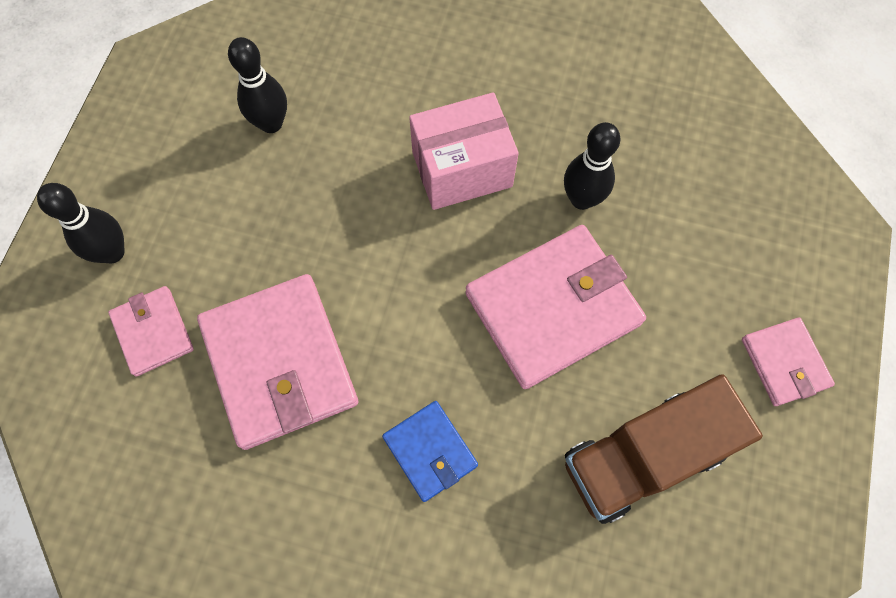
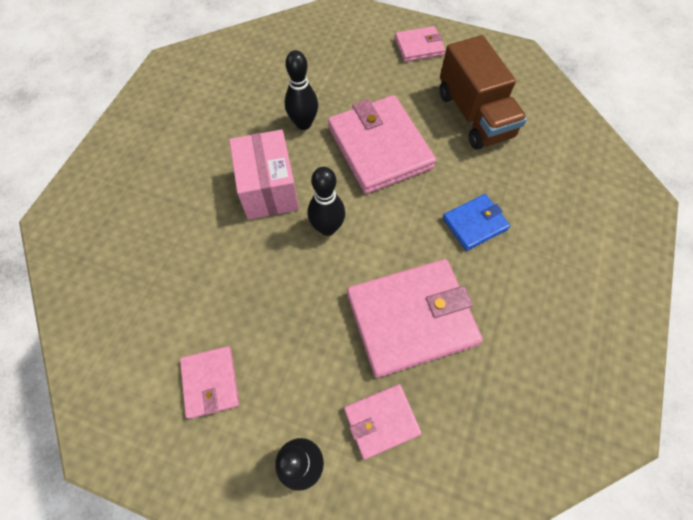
camera: 85 degrees left, 5 degrees down
black bowling pin [228,37,287,133] -> black bowling pin moved to [308,167,345,236]
none -> pink wallet [180,346,239,419]

